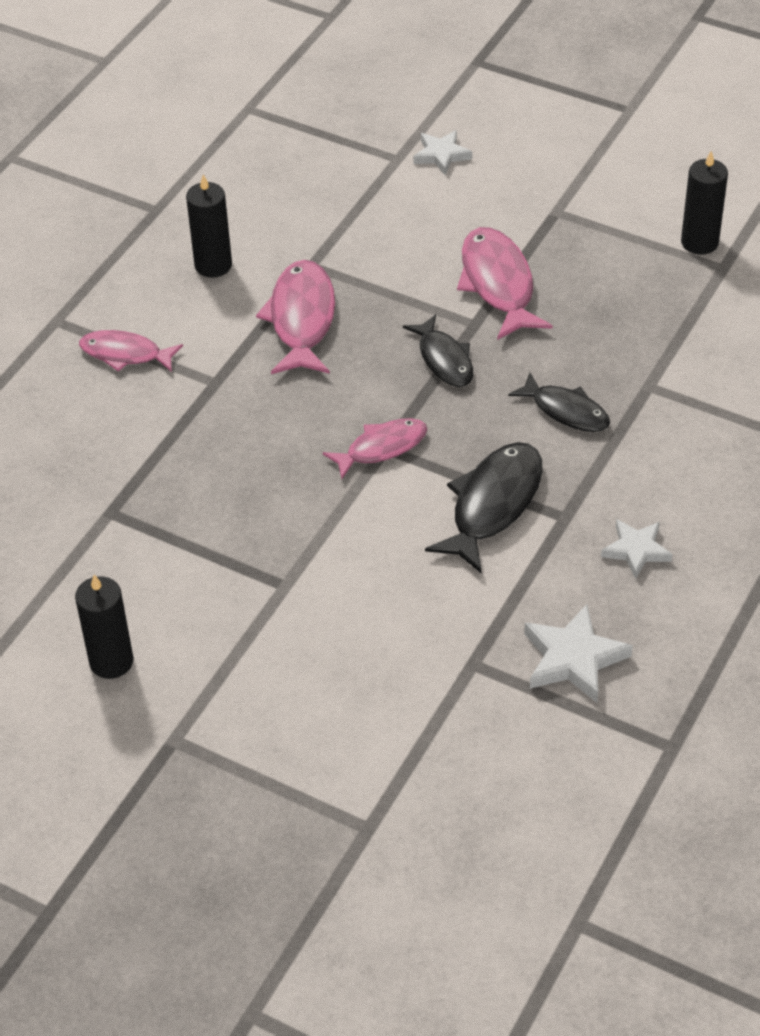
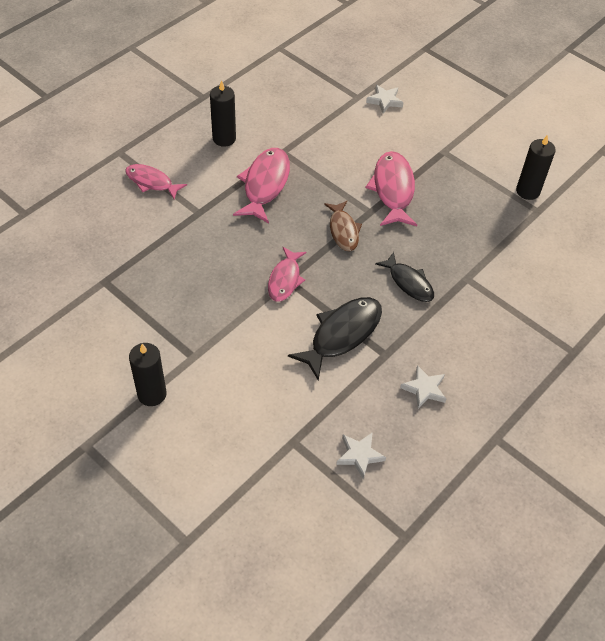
camera: 10 degrees right, 5 degrees up
black candle [75,575,134,679] -> black candle moved to [129,343,167,406]
pink fish [323,418,428,479] -> pink fish turned 120 degrees clockwise [268,247,306,302]
black fish [403,314,473,387] -> brown fish [324,201,362,251]
white star [524,604,633,703] -> white star [336,432,386,479], size x0.66

